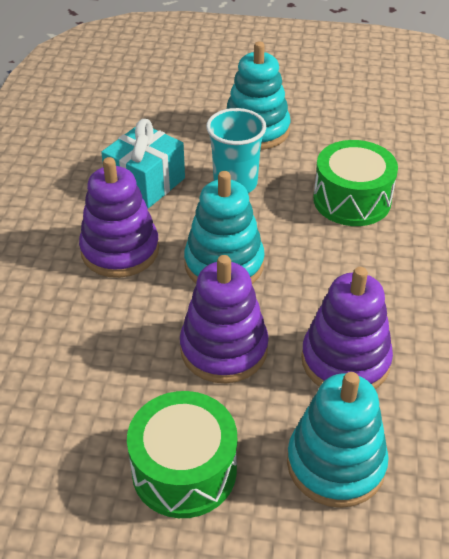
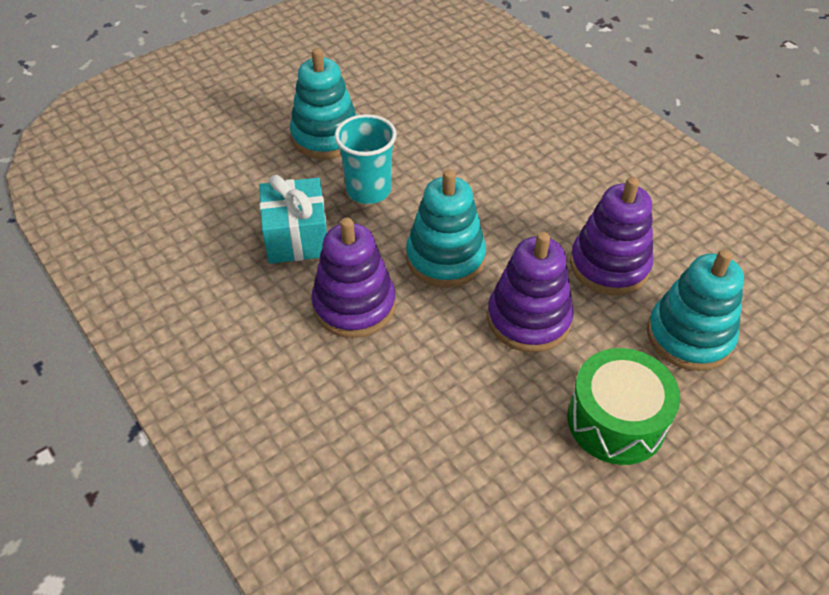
camera: 45 degrees left, 5 degrees up
green drum [313,140,398,226] -> none

